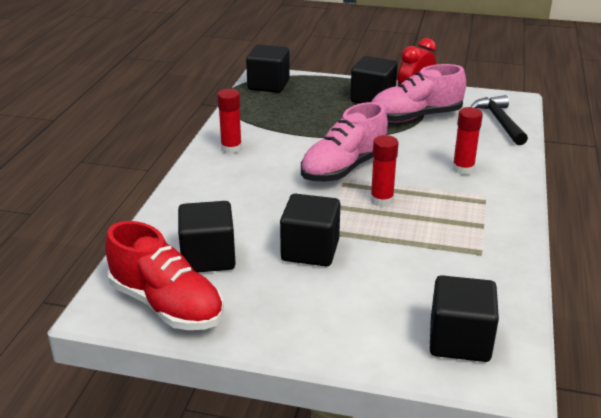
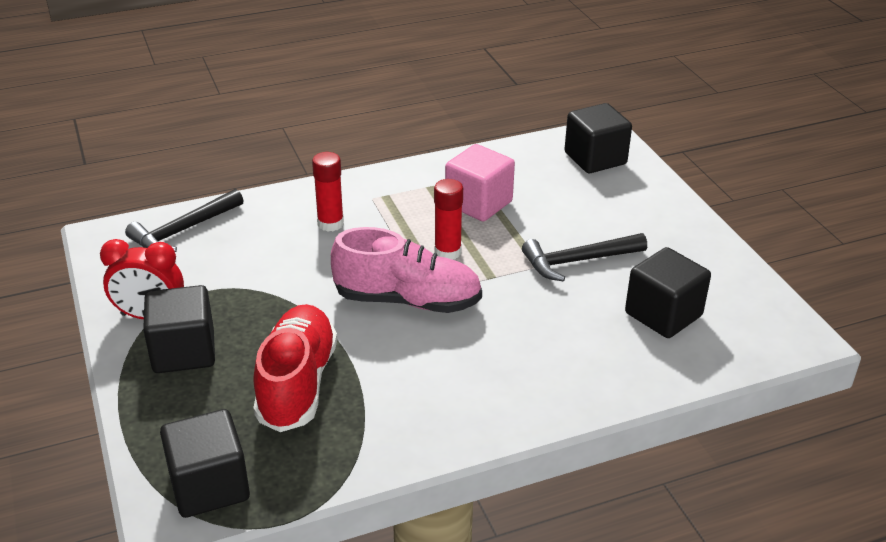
camera: 125 degrees left, 5 degrees up
red shoe [105,221,224,330] -> red shoe moved to [253,304,337,432]
red glue stick [217,89,242,154] -> none
black cube [280,194,340,266] -> black hammer [522,233,647,282]
pink shoe [372,64,466,123] -> none
none -> pink cube [445,144,515,221]

